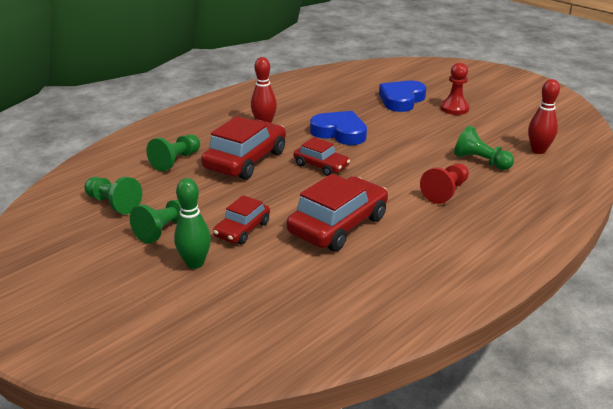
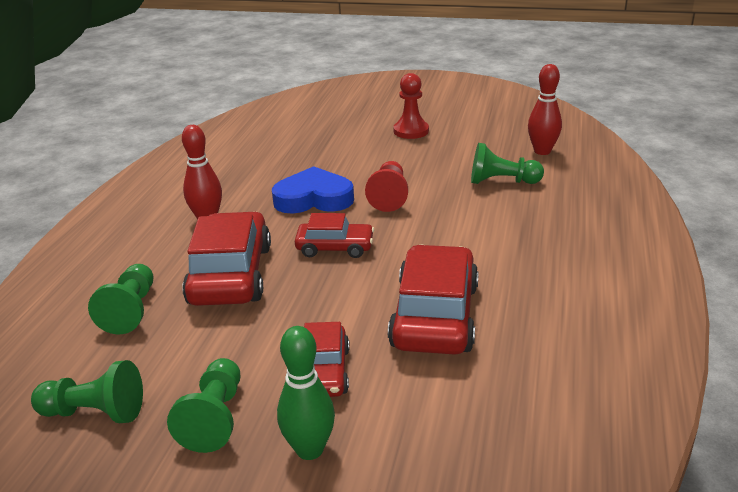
camera: 30 degrees left, 0 degrees up
blue heart [379,80,426,112] -> none
red pawn [420,163,469,204] -> red pawn moved to [365,161,408,212]

